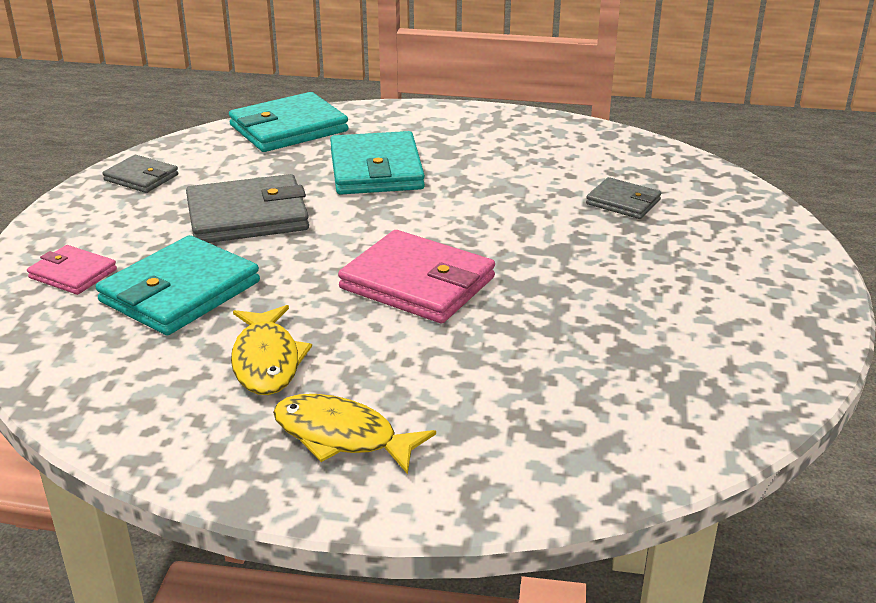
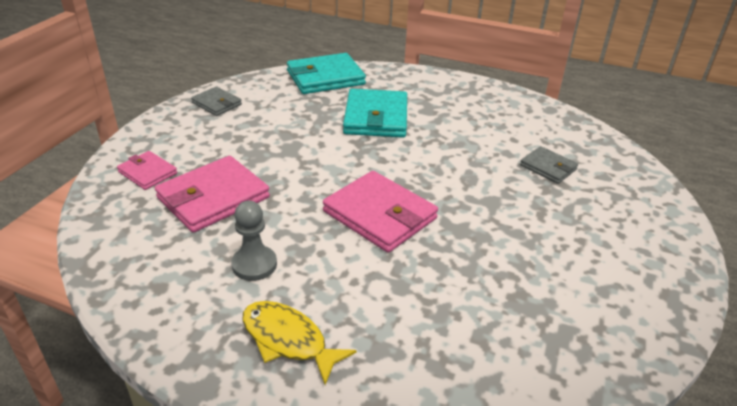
camera: 10 degrees right, 5 degrees up
turquoise wallet [96,235,260,336] -> pink wallet [155,156,270,233]
grey wallet [186,174,309,243] -> none
yellow fish [231,305,312,395] -> grey pawn [231,201,277,281]

